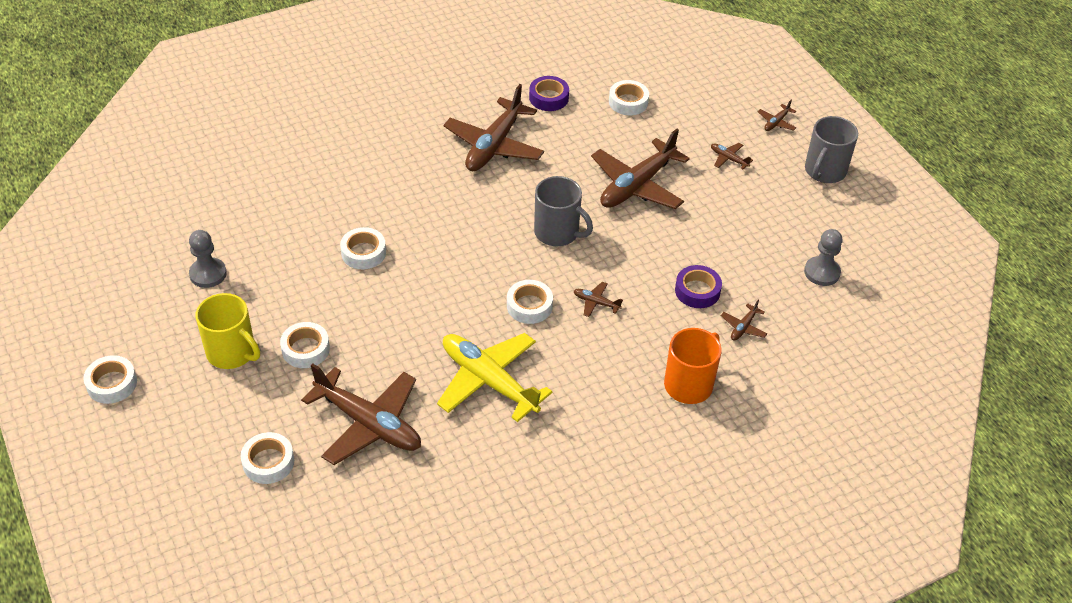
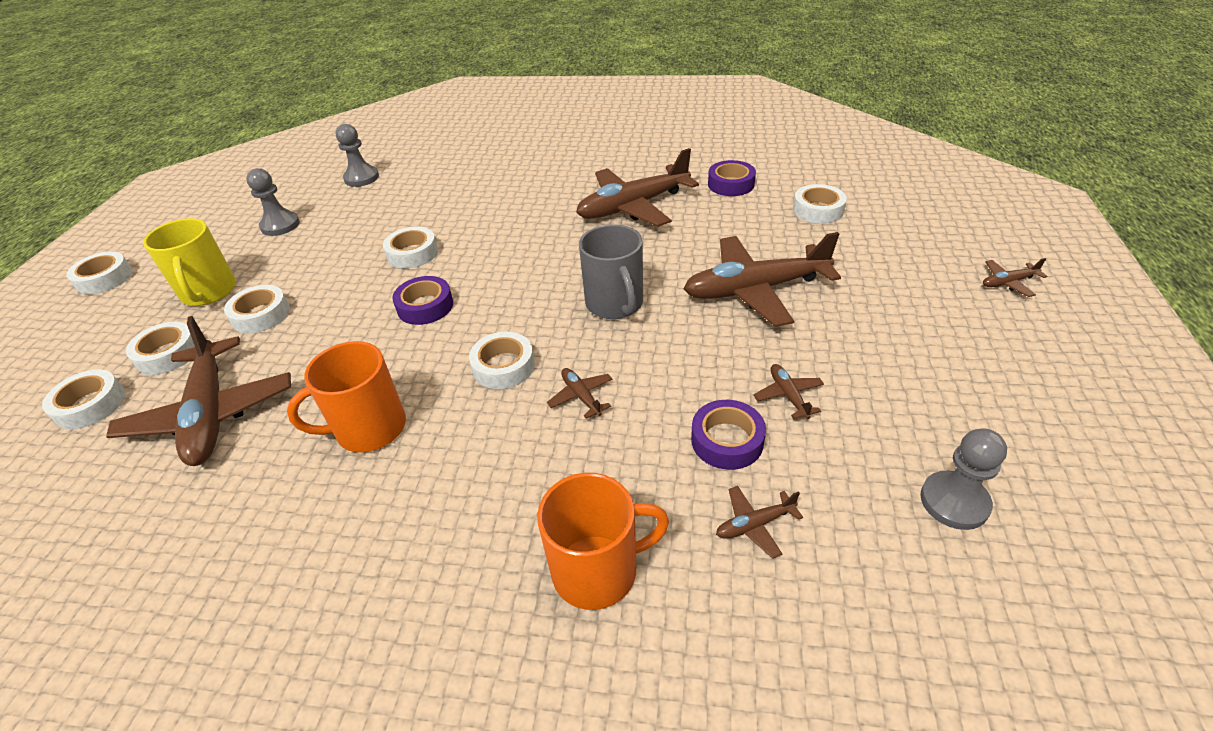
camera: 40 degrees right, 5 degrees down
yellow plane [437,333,552,422] -> orange mug [287,341,406,453]
brown plane [711,143,753,169] -> brown plane moved to [753,364,824,419]
grey mug [805,116,858,183] -> none
none -> white tape [126,321,195,375]
none -> grey pawn [336,124,379,187]
none -> purple tape [392,276,453,325]

